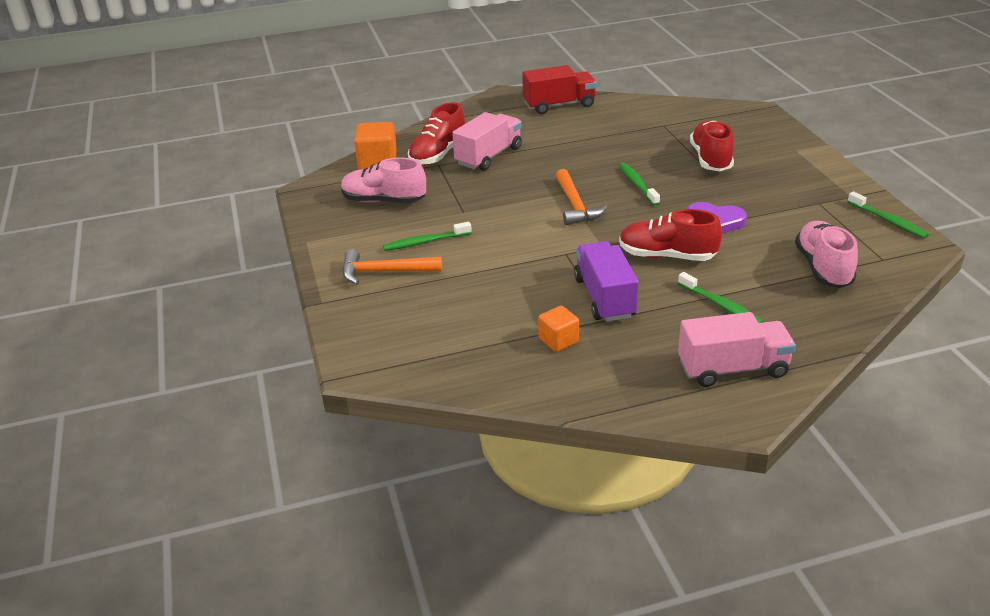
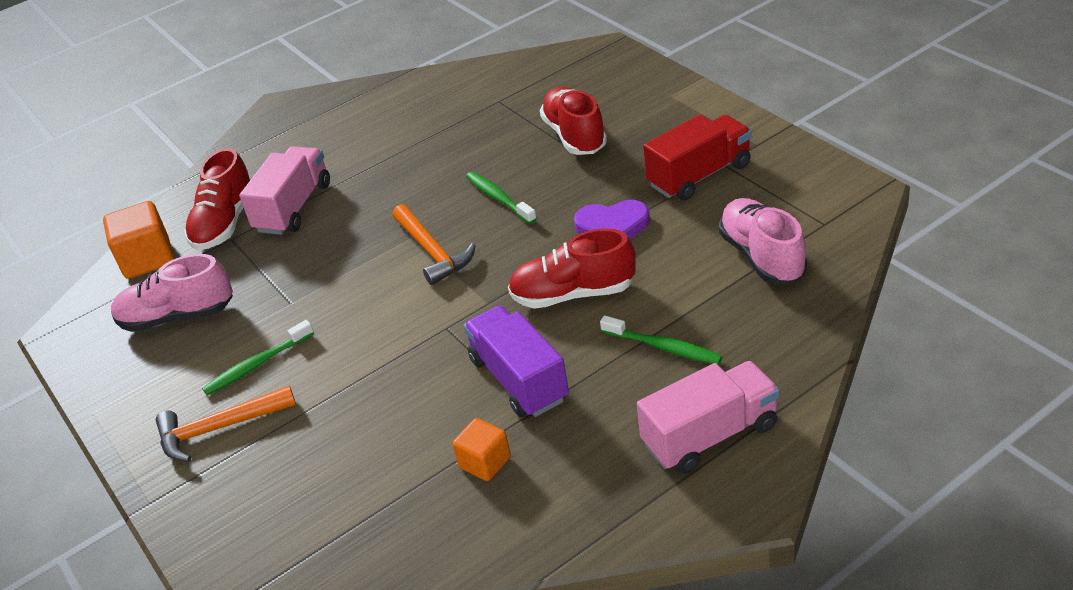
camera: 15 degrees left, 5 degrees up
red truck [522,65,597,114] -> red truck moved to [643,115,752,200]
green toothbrush [847,191,929,239] -> none

